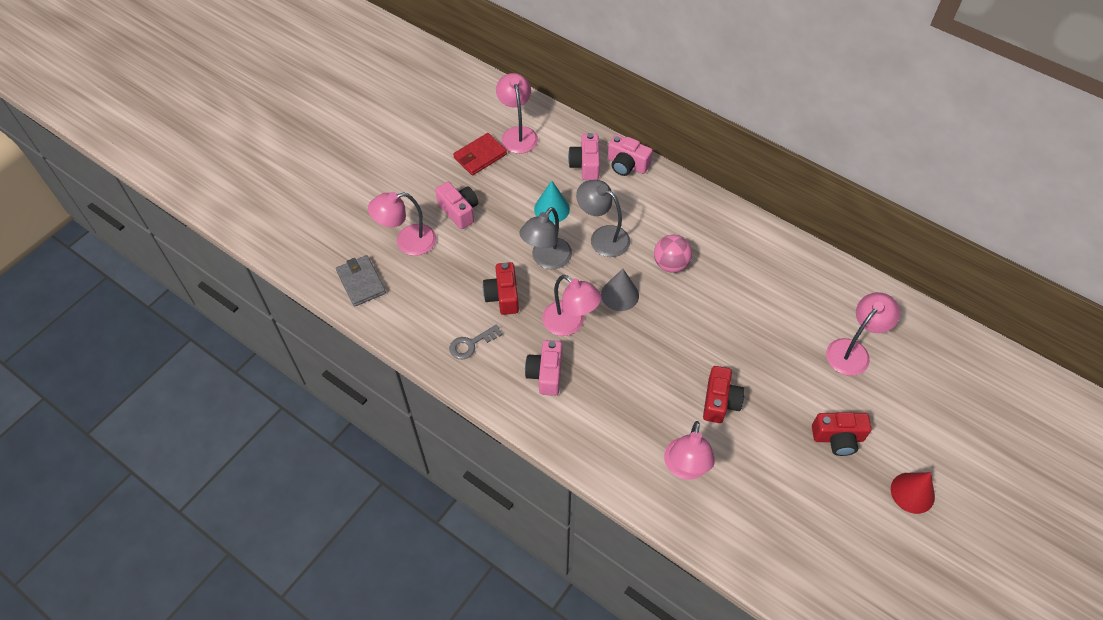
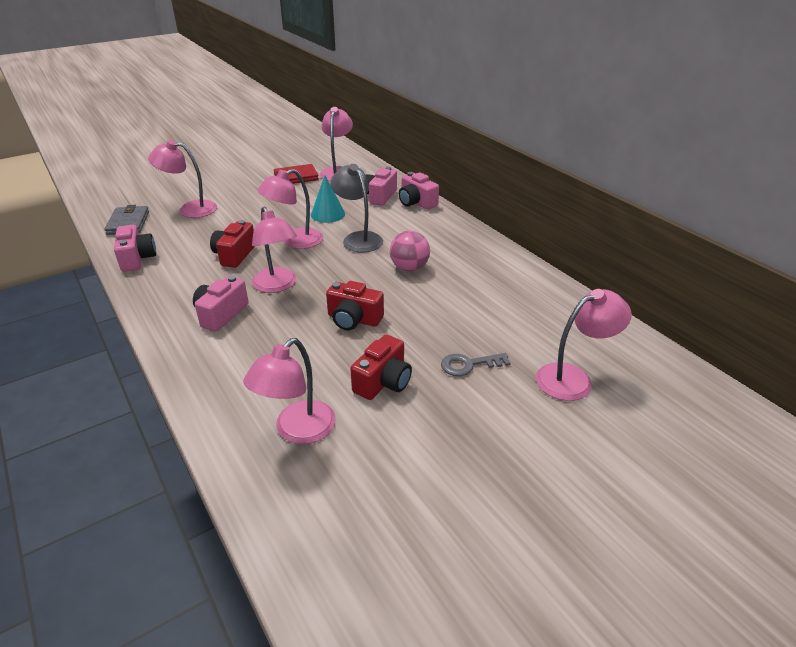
camera: 20 degrees right, 20 degrees down
pink camera [435,182,478,229] -> pink camera moved to [114,225,156,272]
grey key [449,324,503,359] -> grey key moved to [441,353,511,376]
grey lamp [519,207,572,269] -> pink lamp [257,169,323,249]
grey cone [601,269,639,311] -> none
red camera [812,412,872,456] -> red camera moved to [326,281,384,330]
red cone [891,472,935,514] -> none

